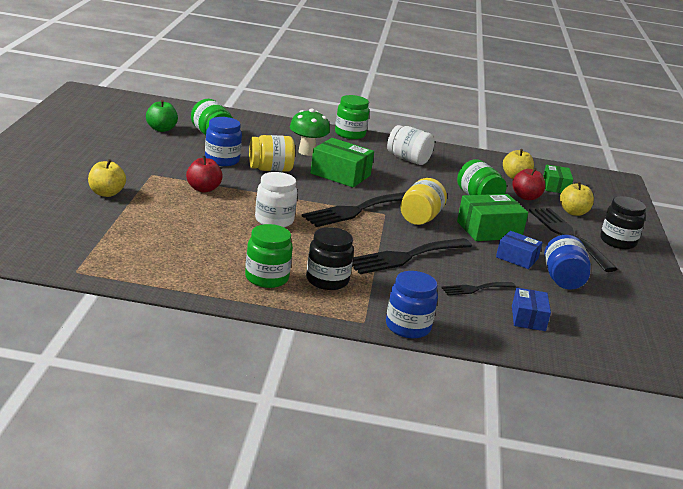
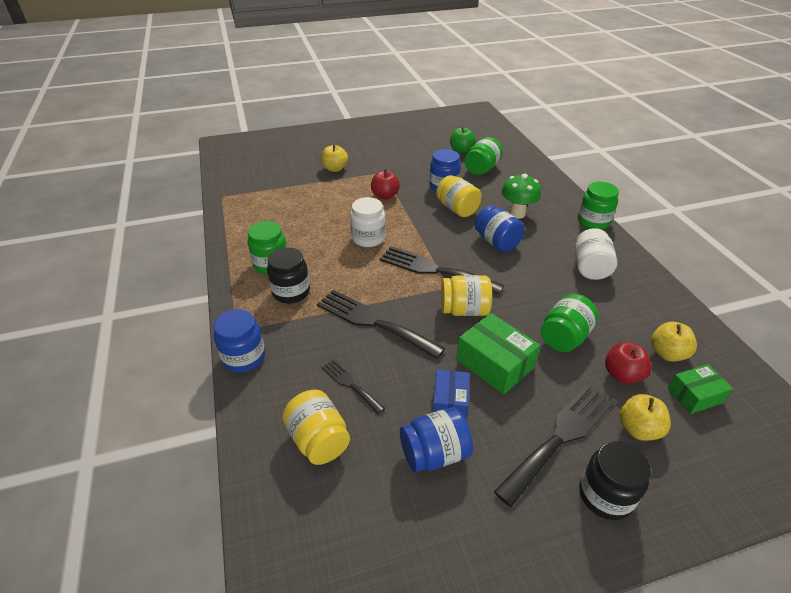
camera: 70 degrees right, 15 degrees up
green box [310,138,374,187] -> blue jar [475,205,524,252]
blue box [512,288,551,331] -> yellow jar [282,390,350,465]

